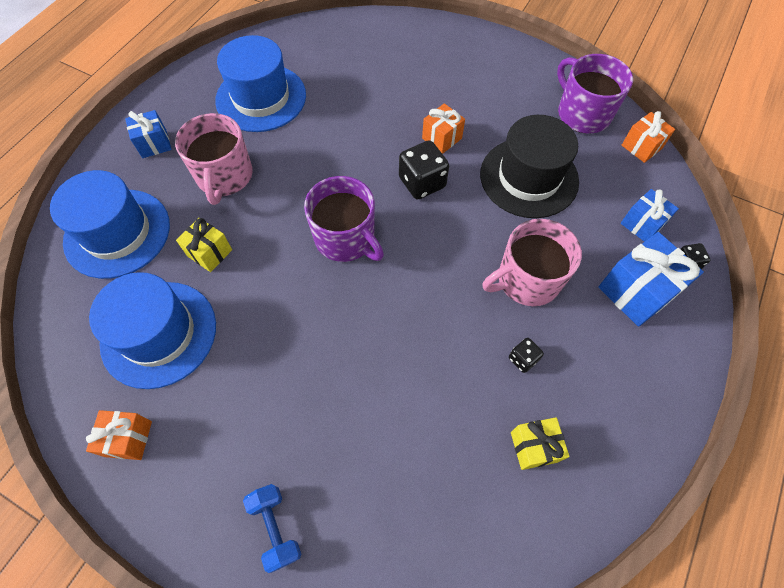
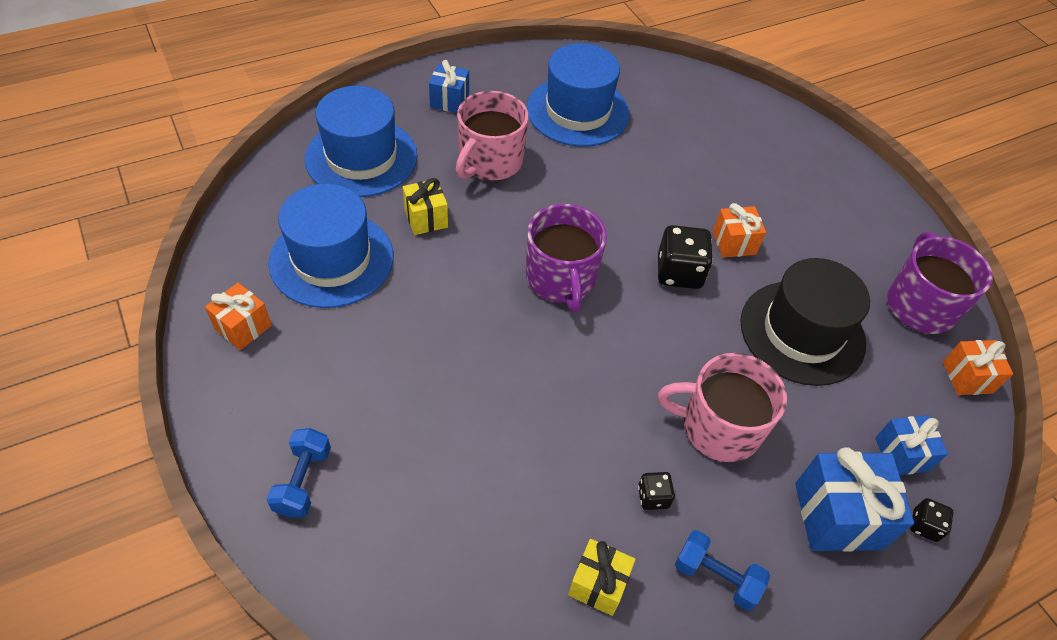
camera: 30 degrees right, 10 degrees down
none -> blue dumbbell [675,530,770,611]

